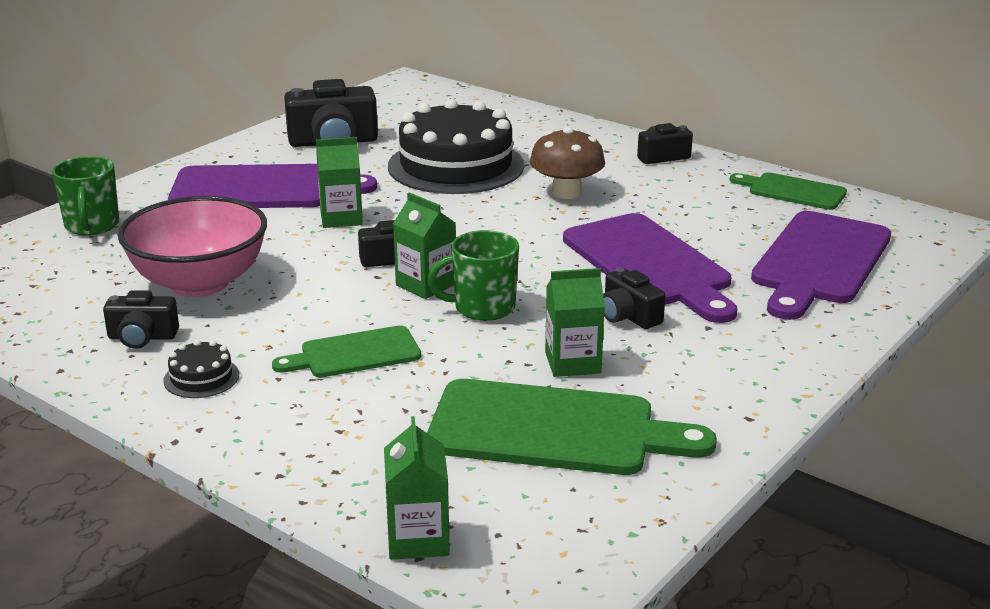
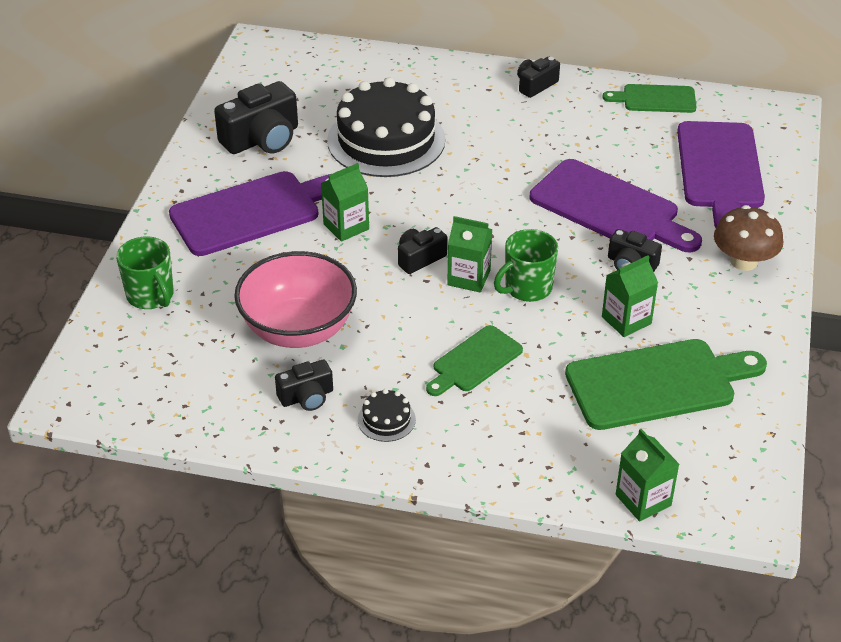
camera: 25 degrees left, 15 degrees up
brown mushroom [530,127,605,199] -> brown mushroom moved to [714,205,783,271]

